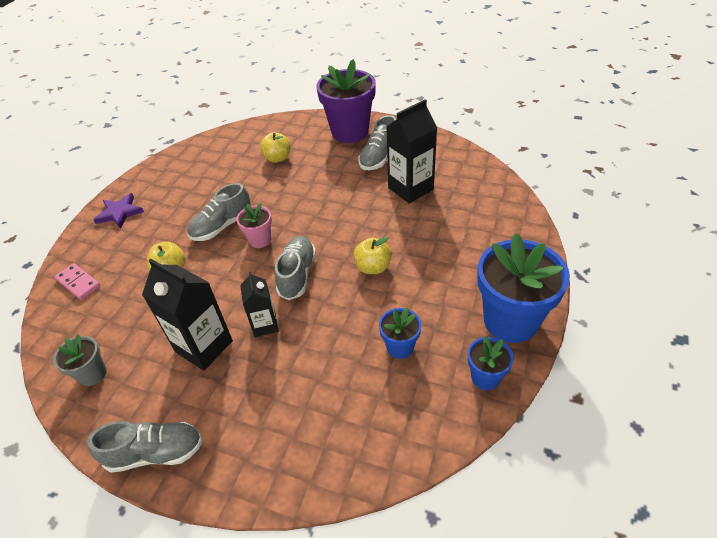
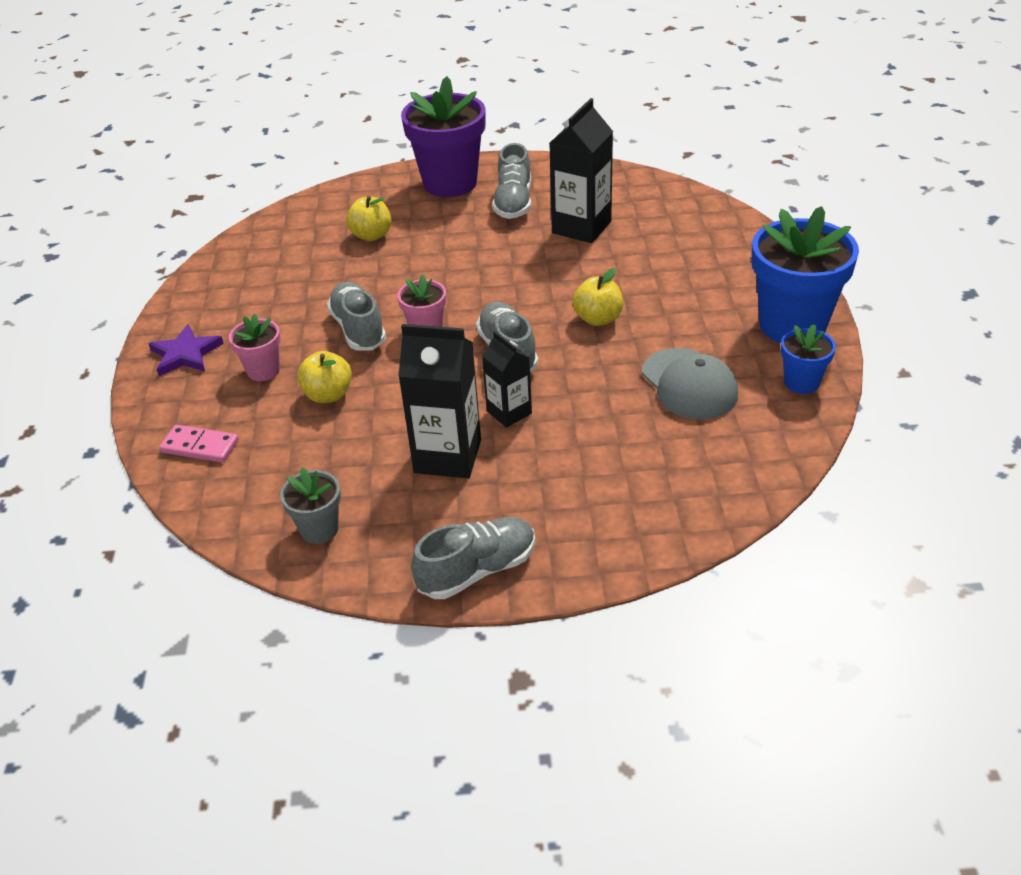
camera: 25 degrees left, 5 degrees down
grey shoe [187,183,250,241] -> grey shoe turned 135 degrees clockwise [327,282,386,350]
blue flower pot [379,307,422,359] -> grey cap [642,348,738,420]
none -> pink flower pot [229,313,281,381]

